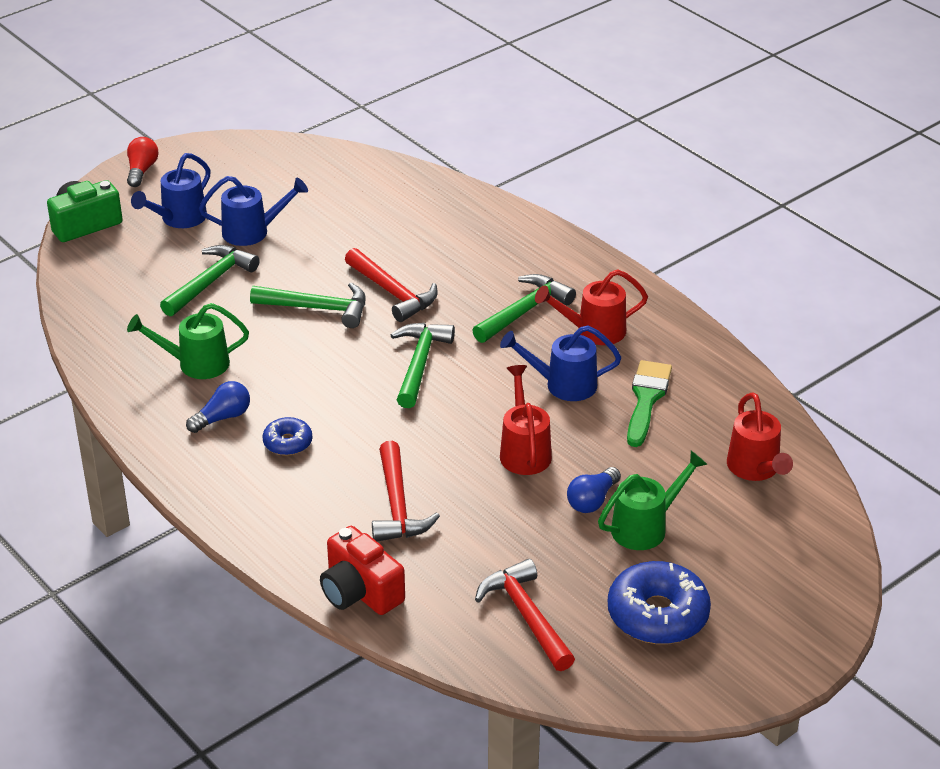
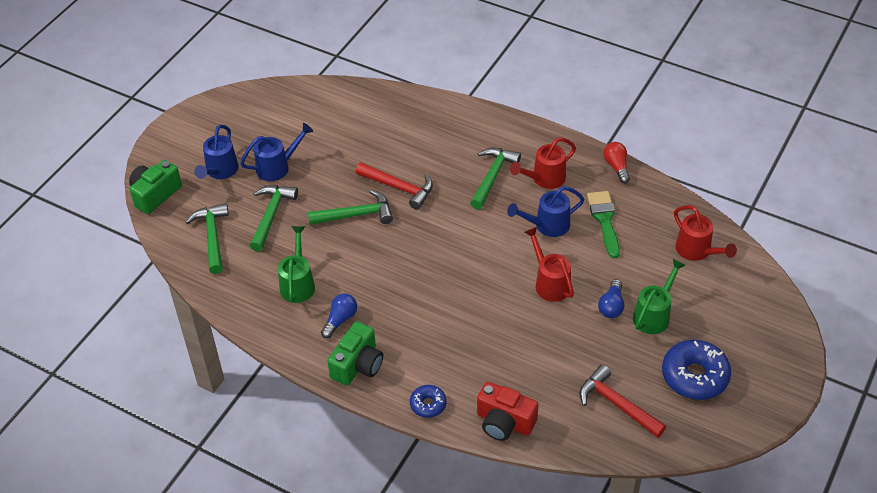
camera: 20 degrees left, 10 degrees up
red light bulb [127,137,159,187] -> red light bulb moved to [603,142,630,183]
green watering can [127,303,249,379] -> green watering can turned 120 degrees clockwise [278,226,315,303]
blue donut [262,417,312,456] -> blue donut moved to [410,385,447,418]
red hammer [372,441,440,542] -> none
green hammer [391,323,455,408] -> green hammer moved to [186,203,229,274]
none -> green camera [327,321,383,385]

